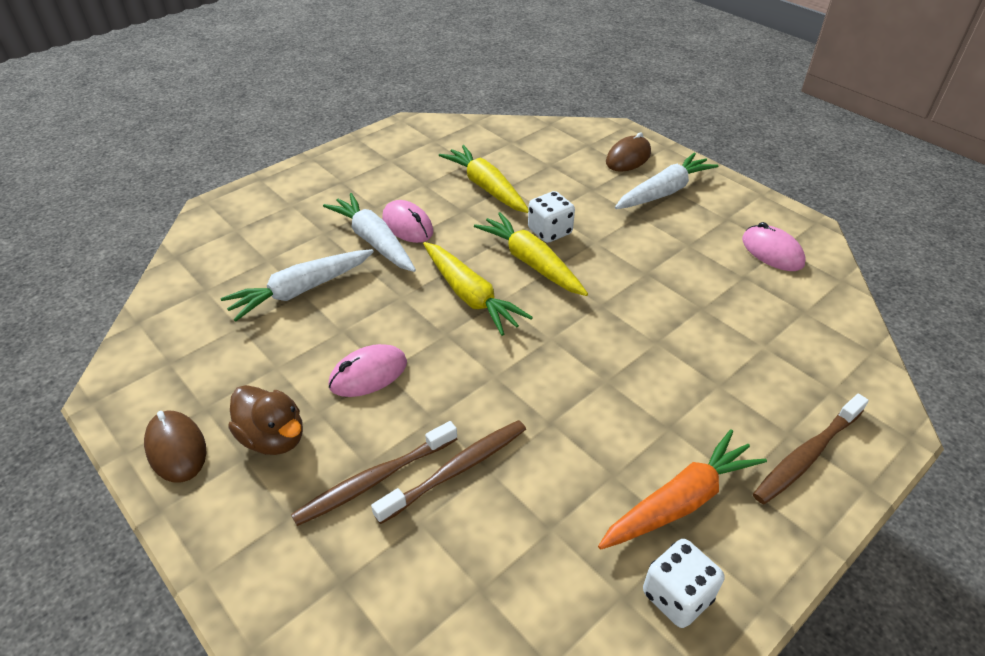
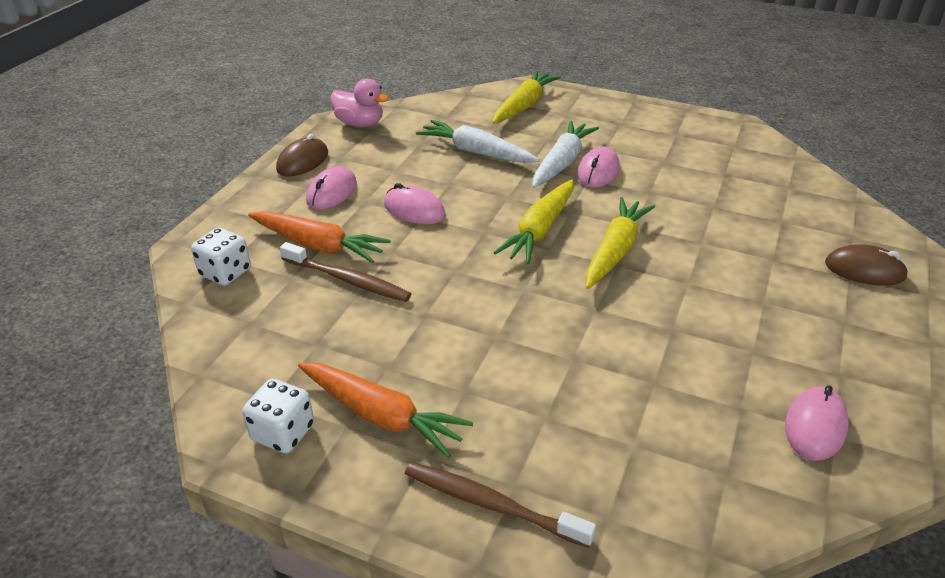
camera: 65 degrees right, 5 degrees down
brown duck [228,385,303,455] -> pink mouse [306,166,357,210]
brown toothbrush [291,421,457,526] -> orange carrot [248,211,391,263]
yellow carrot [439,145,528,213] -> yellow carrot moved to [492,71,561,124]
white dice [528,191,575,243] -> white dice moved to [191,228,251,286]
white carrot [615,153,718,209] -> none
none -> pink duck [330,79,389,127]

